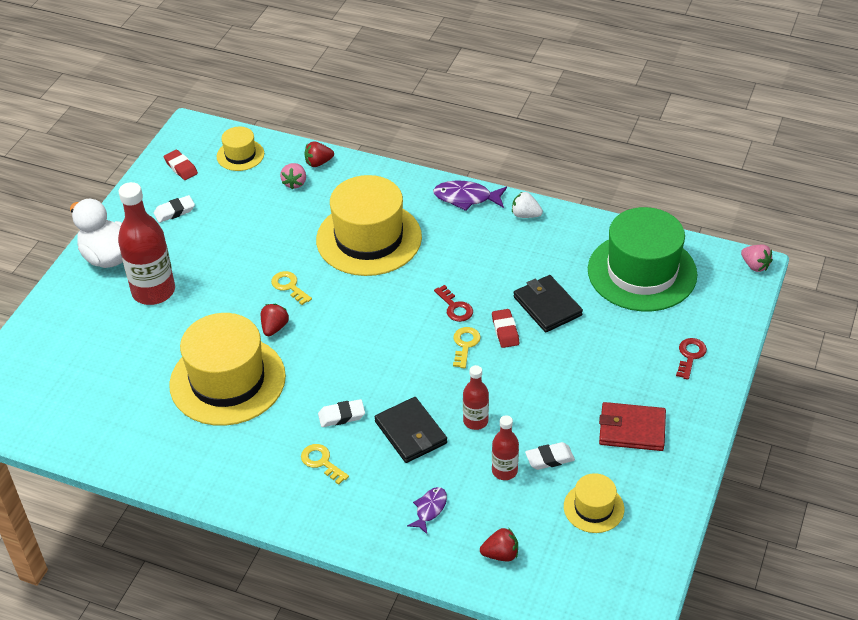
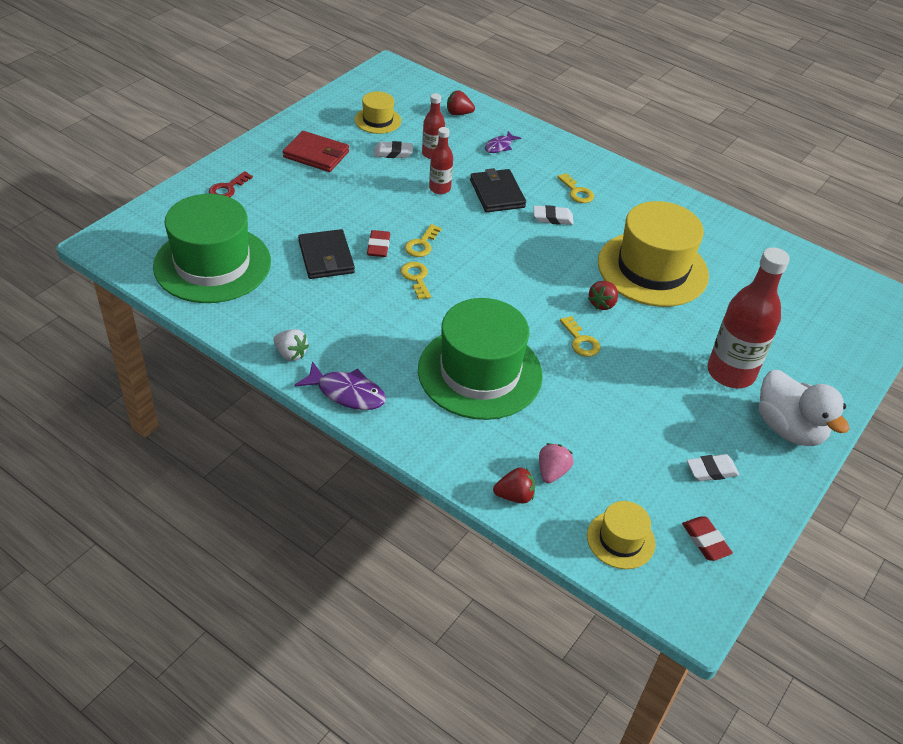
camera: 170 degrees left, 0 degrees up
yellow hat [316,175,422,276] -> green hat [418,298,543,420]
red key [434,285,473,322] -> yellow key [401,262,431,300]
pink strawberry [741,245,773,272] -> none

